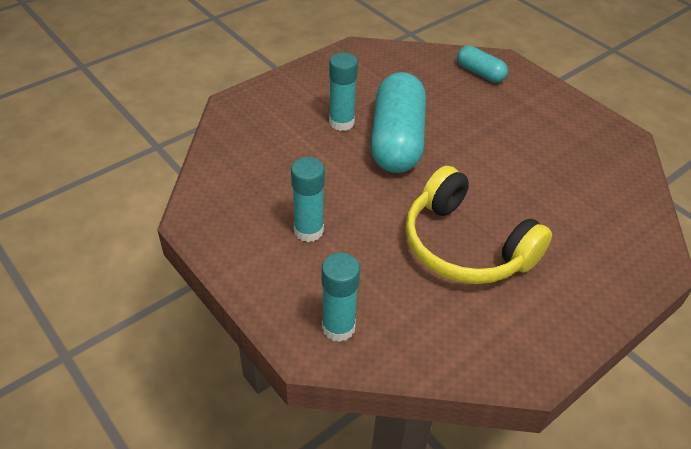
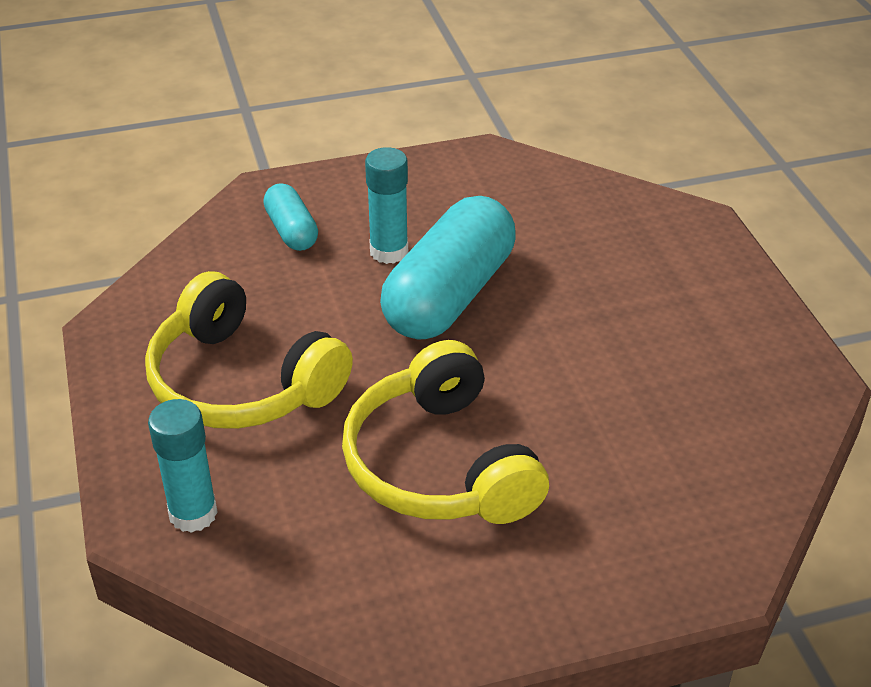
camera: 25 degrees right, 5 degrees down
turquoise glue stick [291,157,325,242] -> yellow headphones [145,271,353,429]
turquoise capsule [457,46,508,83] -> turquoise capsule moved to [263,183,318,251]

